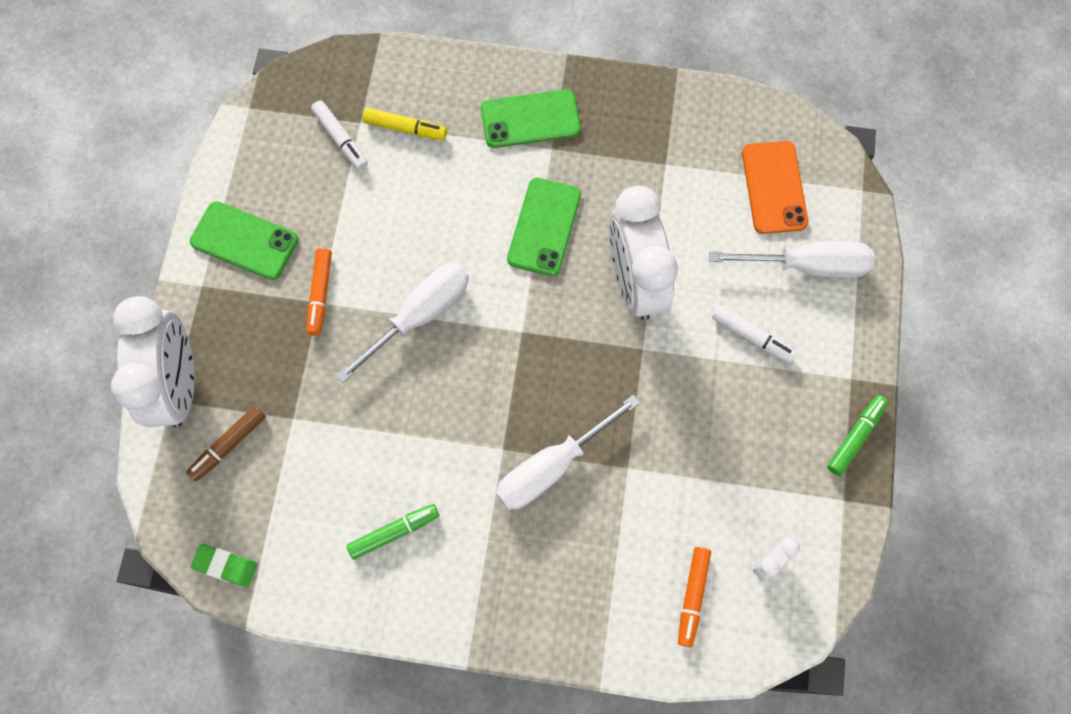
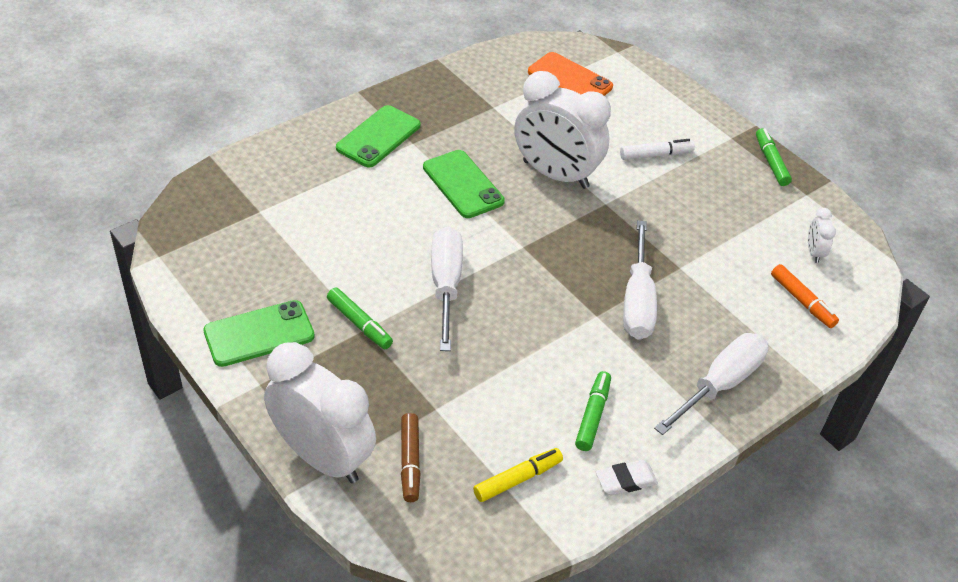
camera: 50 degrees left, 25 degrees down
green eraser [191,544,257,587] -> none
orange marker [307,248,332,336] -> green marker [327,288,393,349]
white marker [311,101,368,170] -> none
yellow marker [363,108,447,140] -> yellow marker moved to [473,448,563,502]
white screwdriver [709,241,875,278] -> white screwdriver moved to [654,333,769,435]
none -> white eraser [596,460,658,495]

